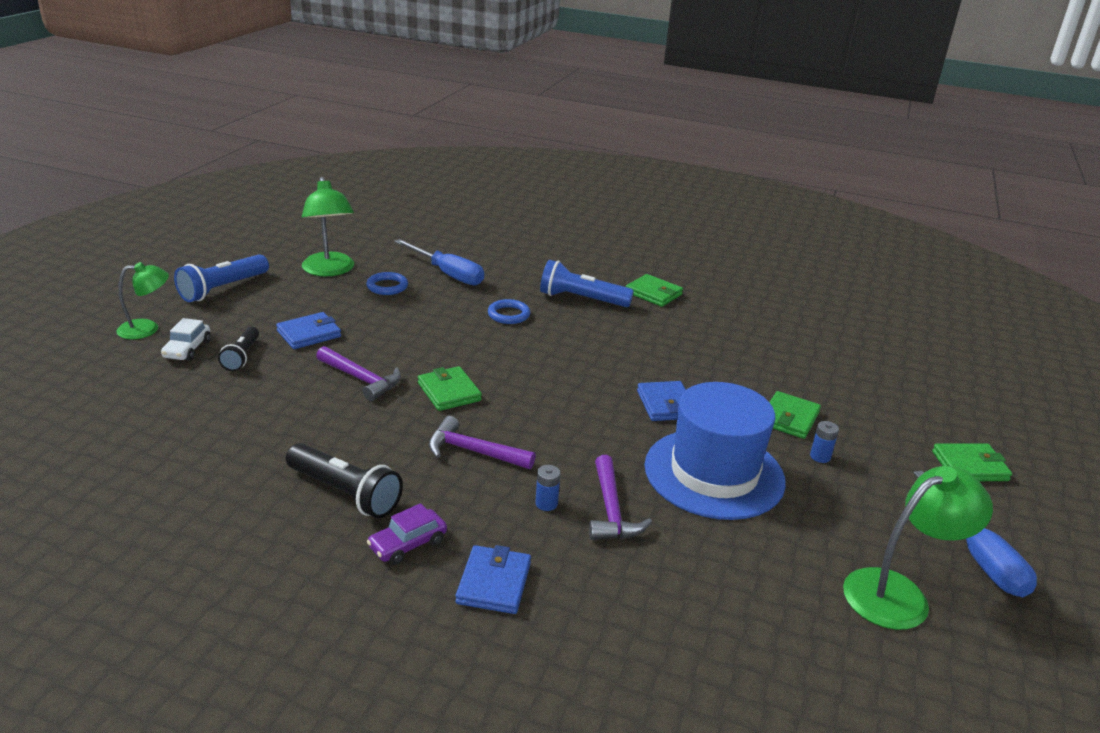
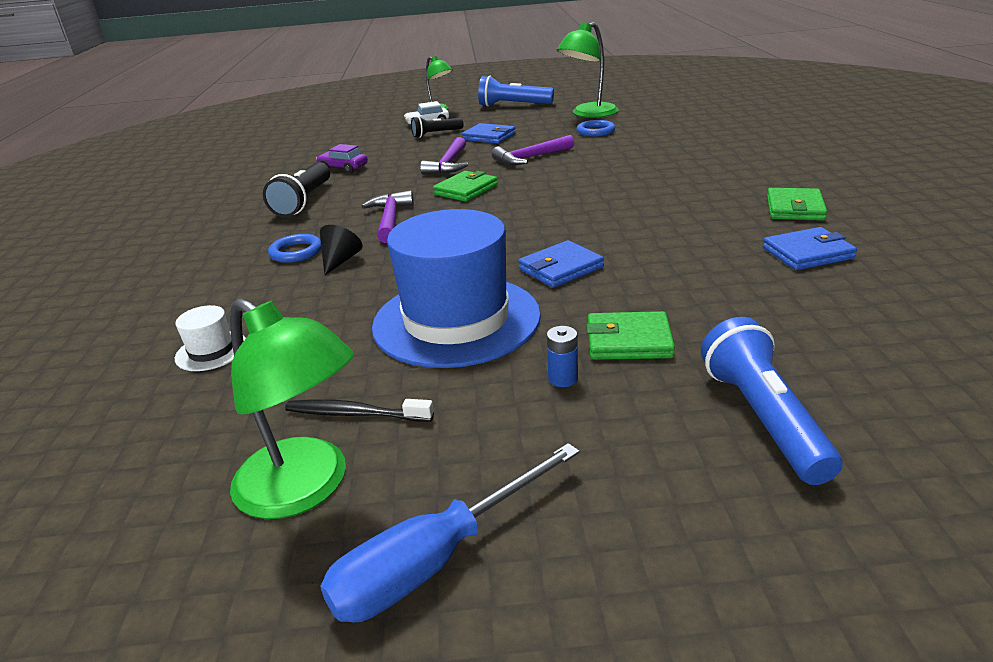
camera: 70 degrees right, 0 degrees up
purple car [367,503,447,565] -> purple car moved to [316,144,368,173]
blue screwdriver [394,239,484,285] -> none
blue wallet [456,545,531,614] -> blue wallet moved to [763,227,857,270]
blue ring [488,299,530,324] -> blue ring moved to [268,234,321,263]
blue battery [535,465,561,511] -> black cone [320,225,363,275]
blue flashlight [540,260,634,307] -> blue flashlight moved to [701,317,843,485]
purple hammer [589,455,652,540] -> purple hammer moved to [492,135,574,165]
green wallet [932,443,1012,481] -> none
none -> white hat [175,305,246,371]
none -> black toothbrush [285,399,434,422]

